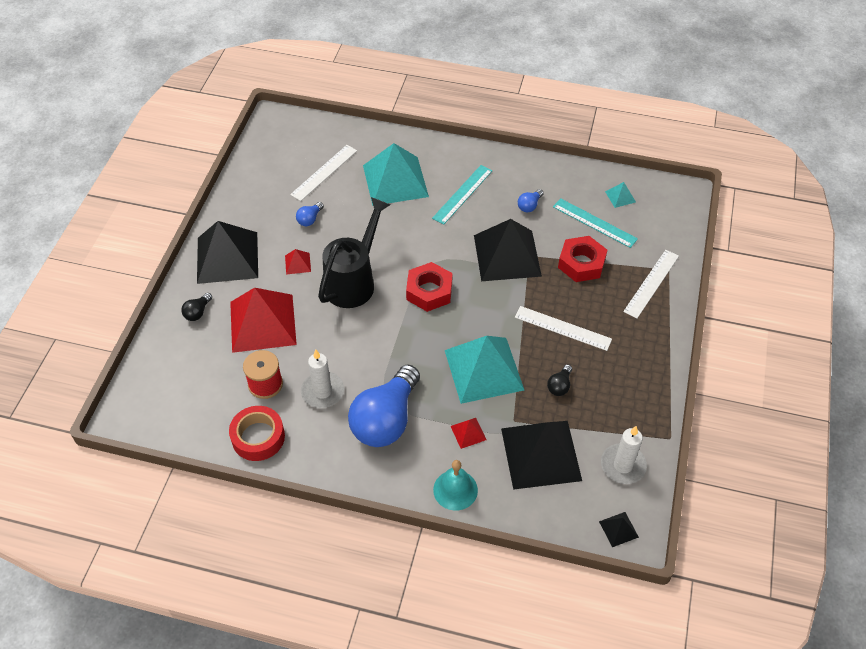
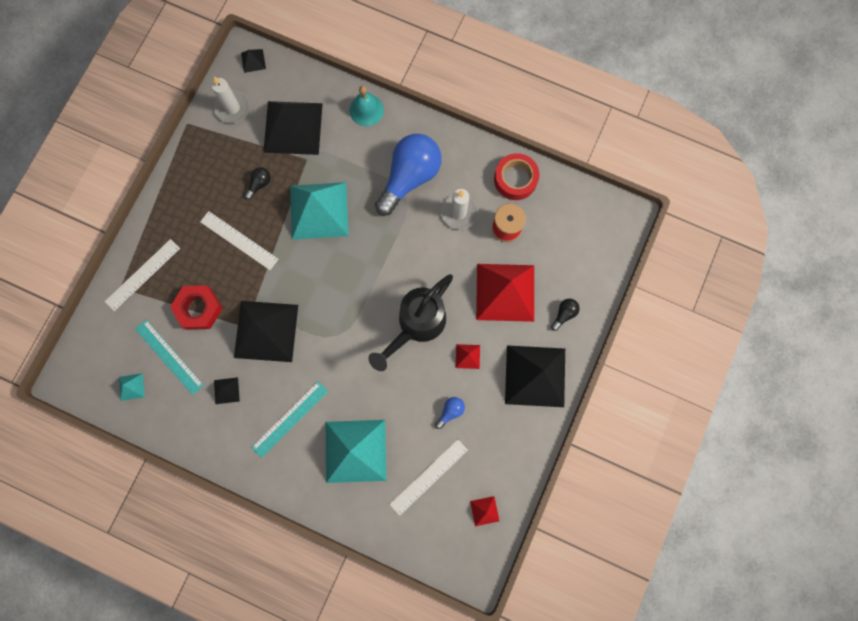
camera: 170 degrees left, 25 degrees up
red nut [406,262,453,312] -> none
red pyramid [451,418,486,449] -> red pyramid moved to [470,496,499,526]
blue light bulb [518,189,543,212] -> black pyramid [214,377,240,404]

